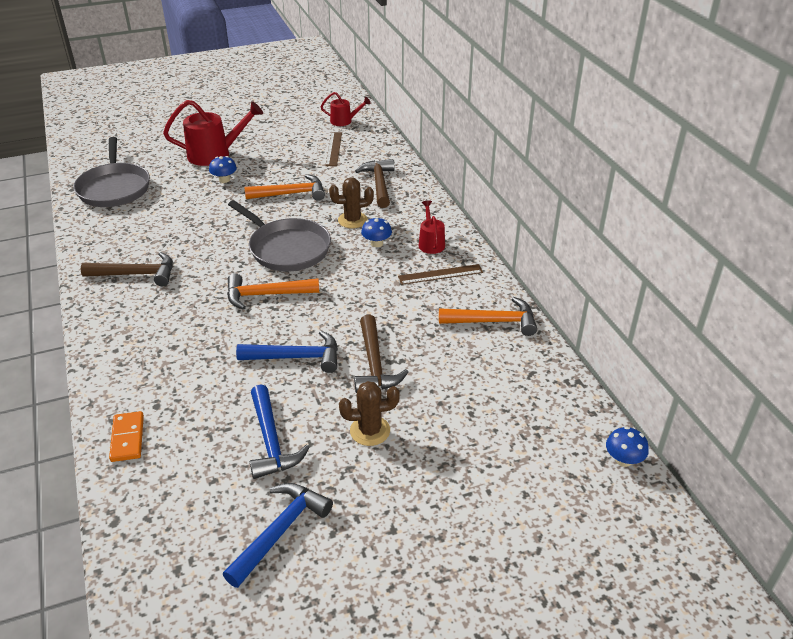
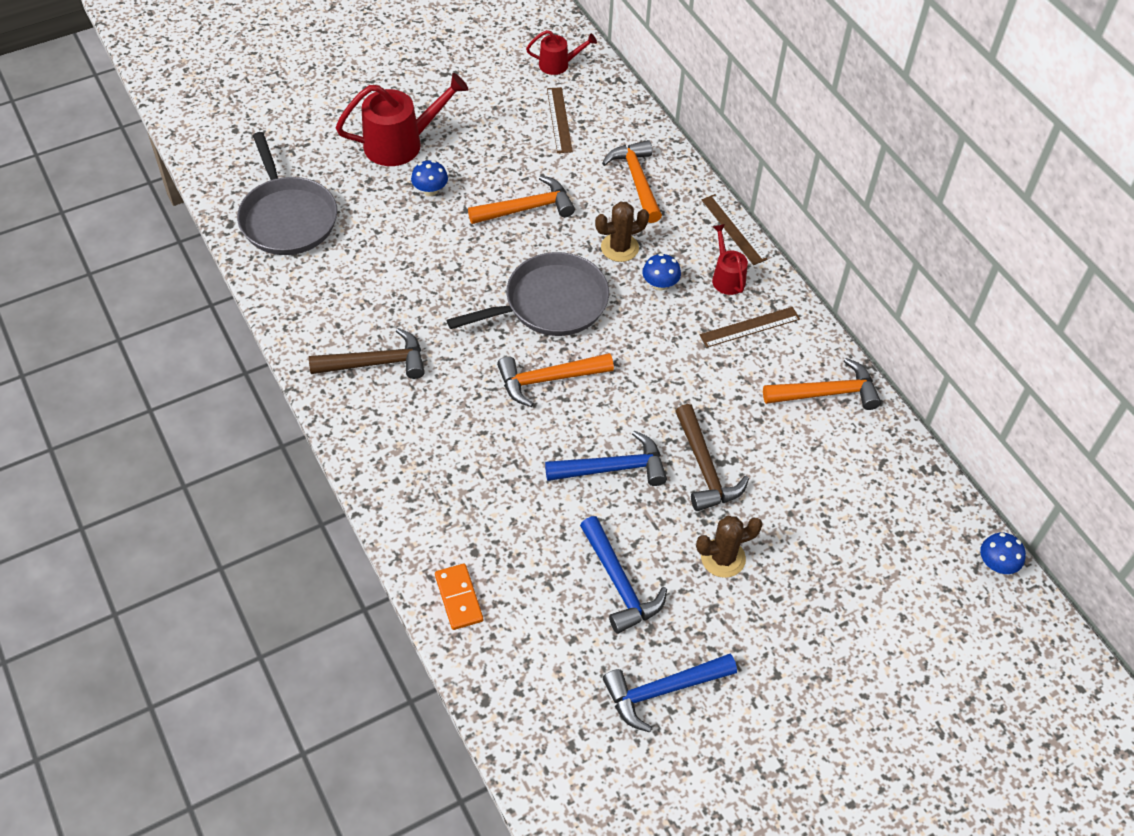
camera: 10 degrees left, 15 degrees up
blue hammer [223,483,333,588] -> blue hammer turned 135 degrees counterclockwise [603,654,737,732]
grey pan [228,200,331,272] -> grey pan turned 60 degrees counterclockwise [447,252,609,336]
brown hammer [355,159,394,208] -> orange hammer [602,140,662,223]
none -> brown ruler [702,194,767,265]

